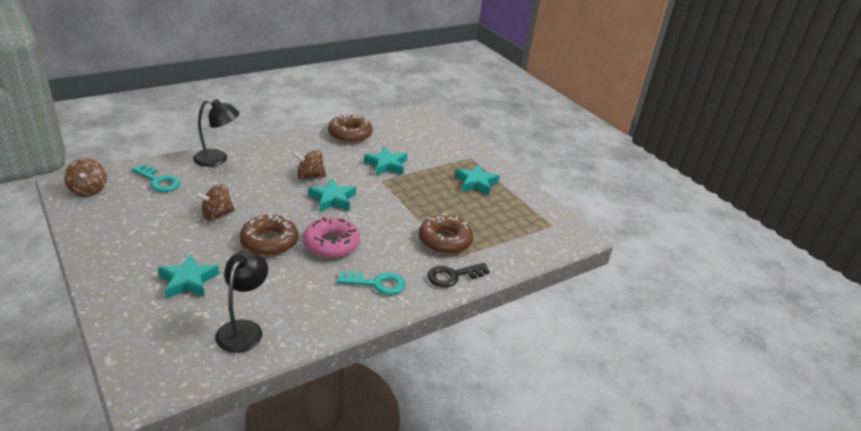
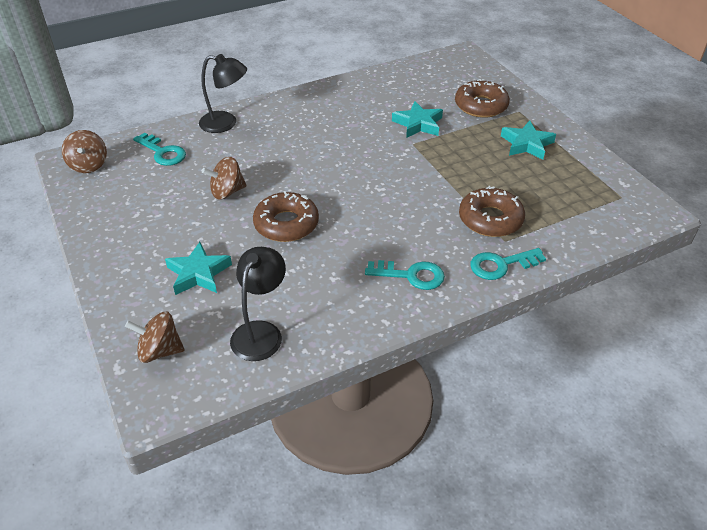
camera: 10 degrees right, 10 degrees up
brown spinning top [293,150,326,179] -> brown spinning top moved to [125,312,185,363]
pink donut [303,217,360,258] -> none
turquoise star [308,178,356,212] -> none
brown donut [328,113,373,143] -> brown donut moved to [455,79,510,118]
black key [427,263,490,287] -> turquoise key [470,248,546,280]

